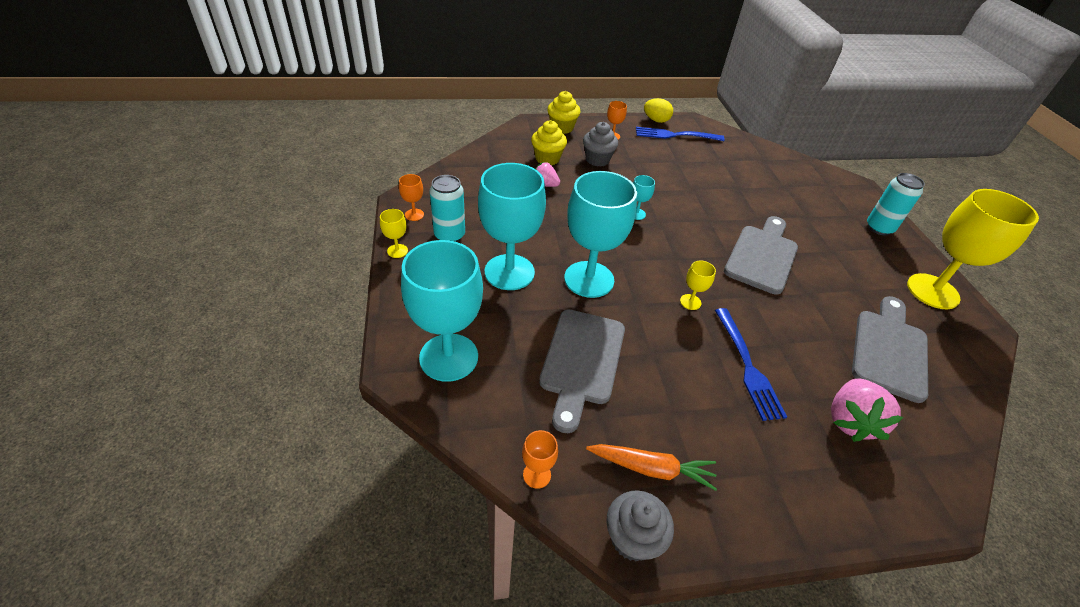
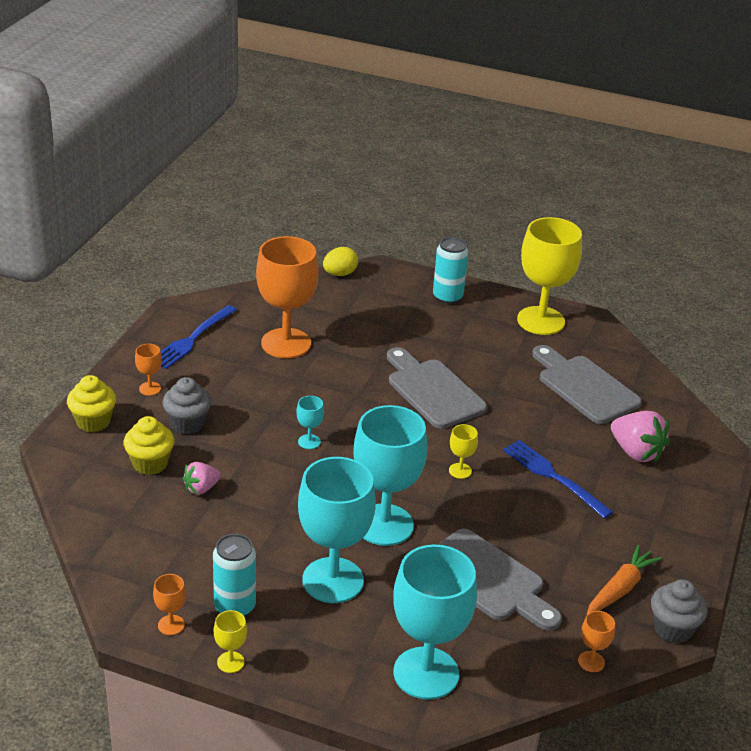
camera: 60 degrees left, 10 degrees down
yellow egg [644,98,673,123] -> yellow egg moved to [323,247,358,276]
blue fork [715,308,787,421] -> blue fork turned 150 degrees counterclockwise [503,440,613,519]
none -> orange goblet [256,236,319,359]

